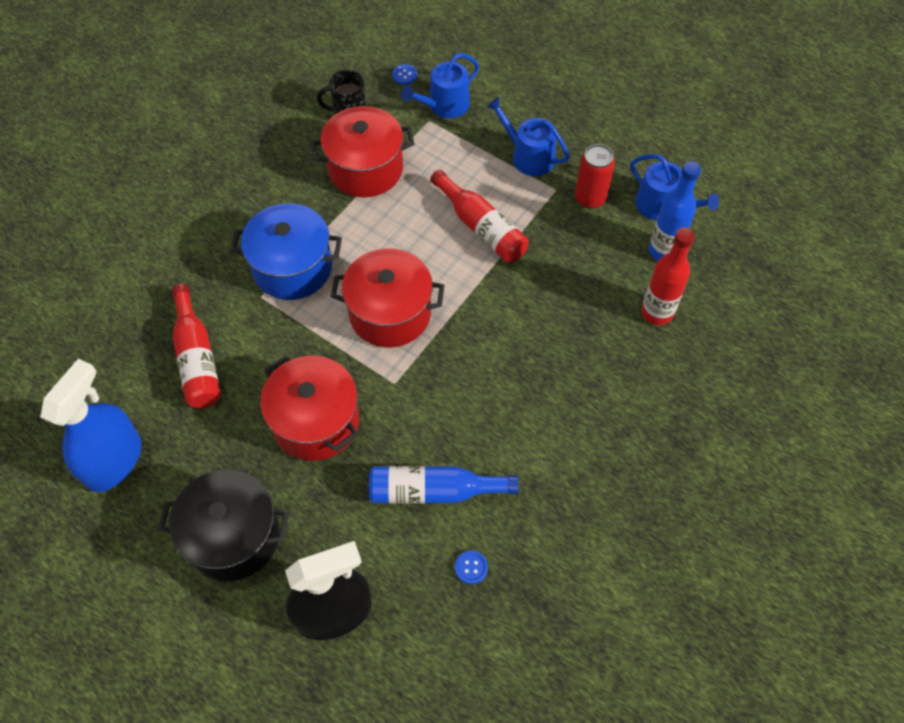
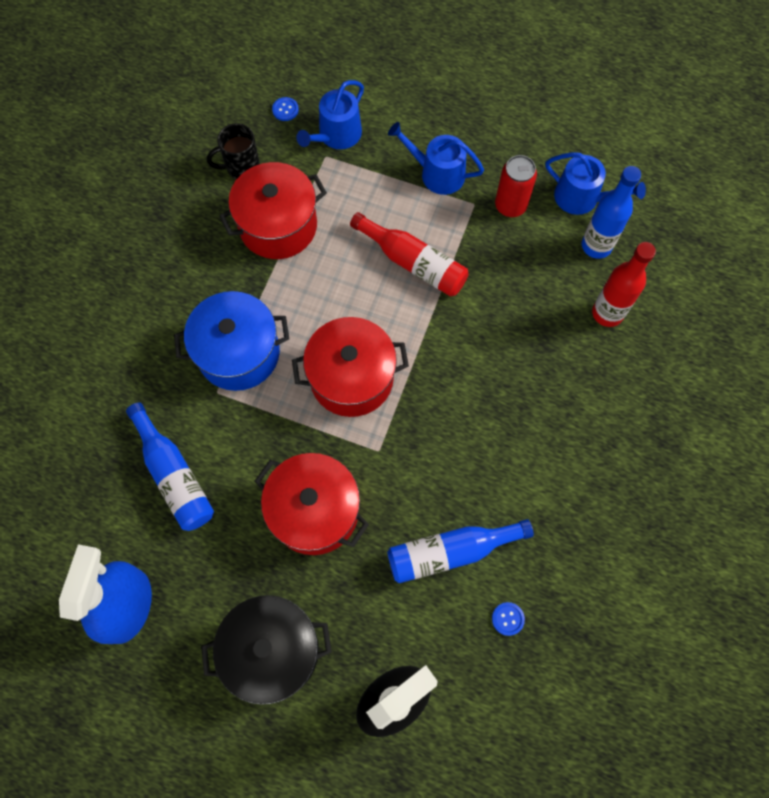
camera: 15 degrees left, 10 degrees up
red bottle [172,284,221,408] -> blue bottle [126,402,214,531]

